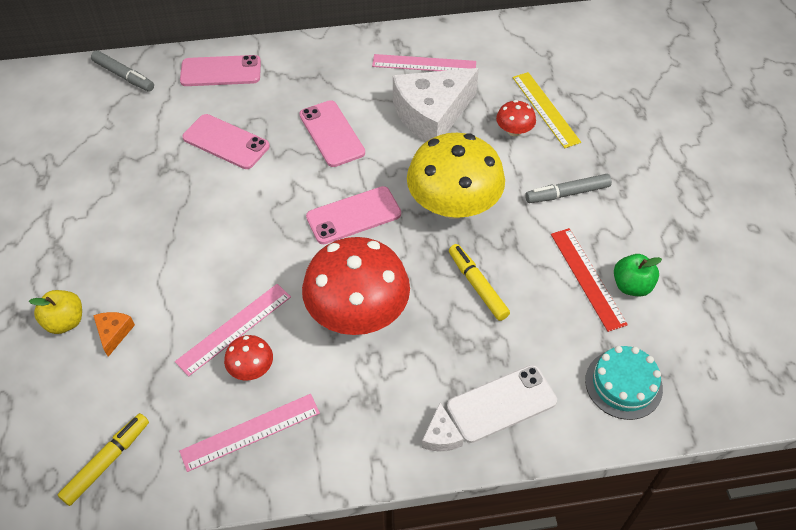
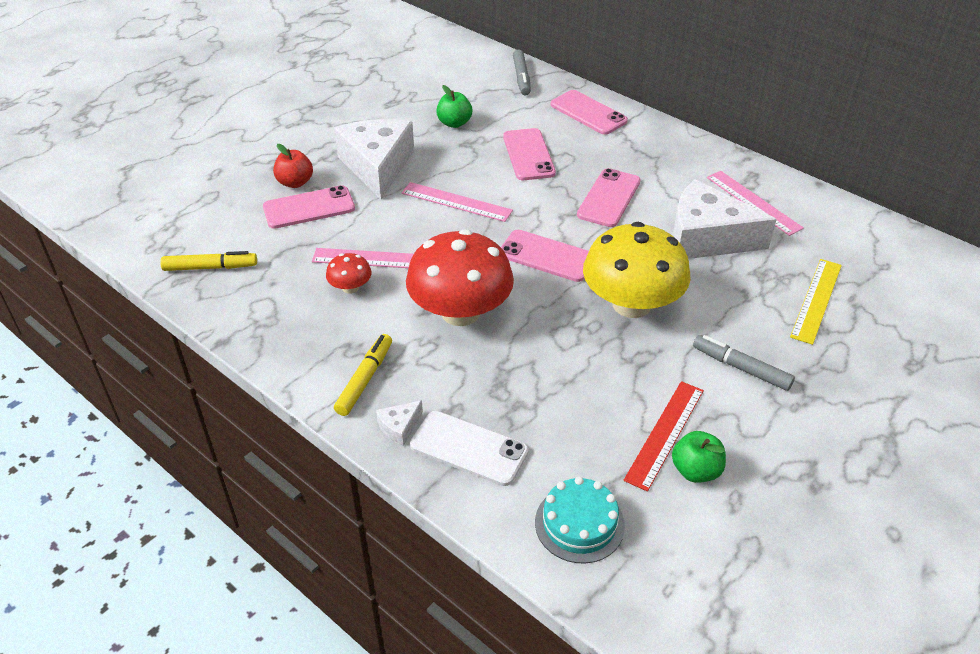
camera: 50 degrees right, 10 degrees down
yellow apple [29,290,82,334] -> red apple [273,144,313,188]
orange cheese [93,312,135,357] -> pink phone [263,185,355,229]
pink ruler [179,394,320,472] -> pink ruler moved to [401,182,513,222]
yellow marker [449,244,510,321] -> yellow marker moved to [334,334,392,416]
red mushroom [496,100,536,136] -> none
none -> white cheese [334,119,414,200]
none -> green apple [436,85,472,128]

